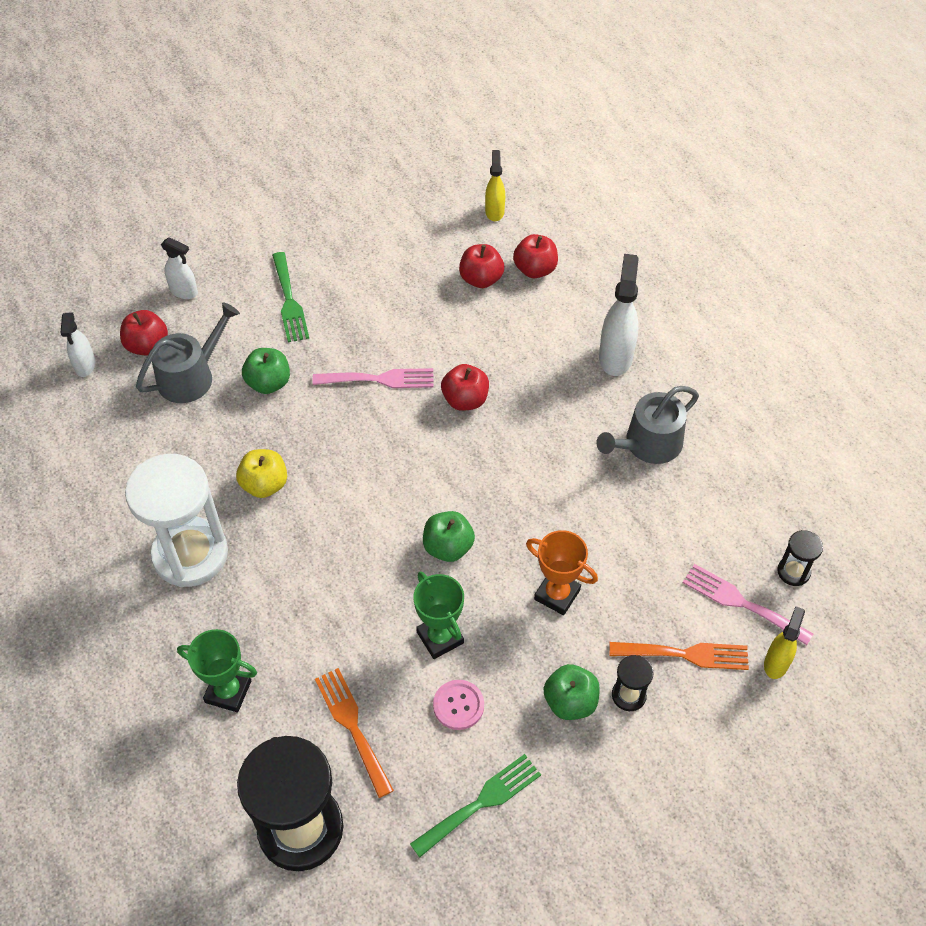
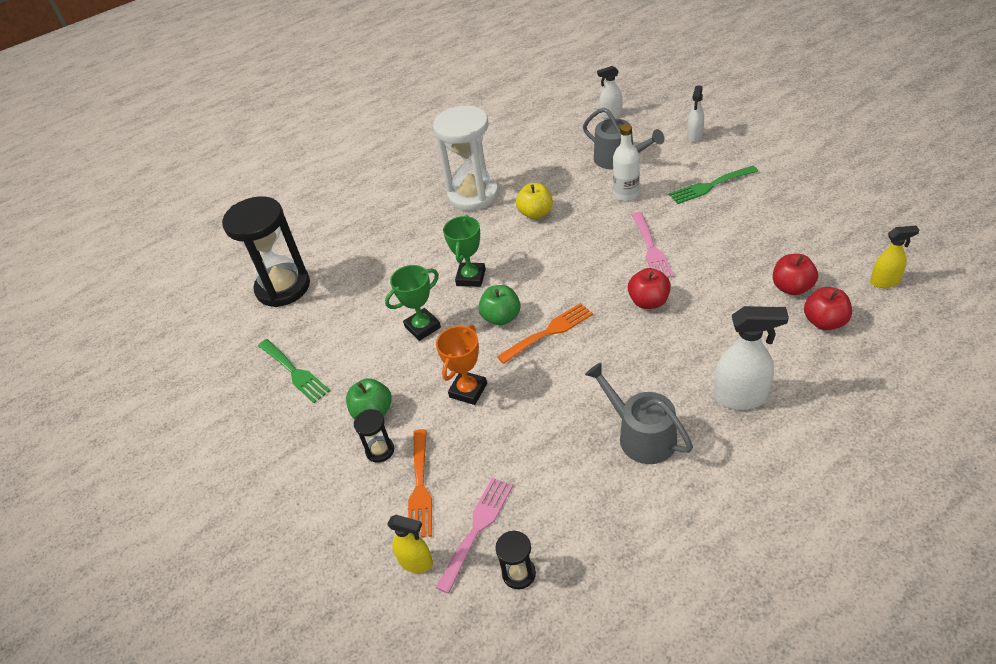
camera: 90 degrees right, 10 degrees down
red apple [120,310,168,356] -> none
green trophy [177,629,257,712] -> green trophy moved to [443,215,486,287]
green apple [242,348,290,394] -> white bottle [613,124,640,201]
orange fork [315,668,394,798] -> orange fork moved to [497,303,593,364]
pink button [433,680,484,730] -> none

